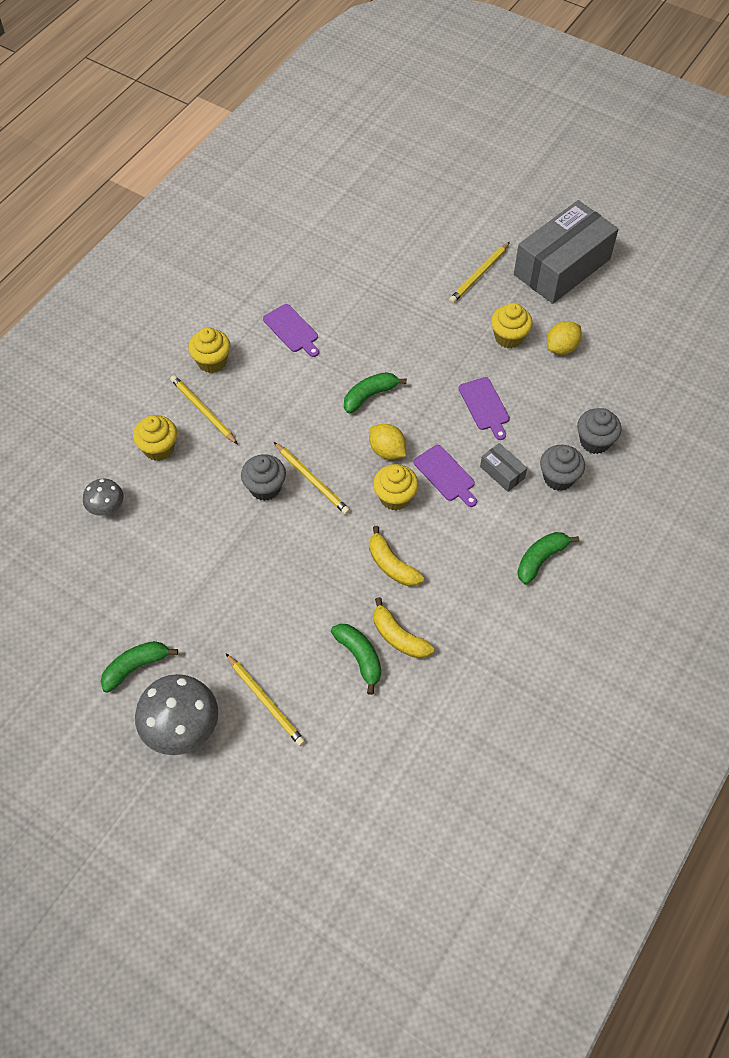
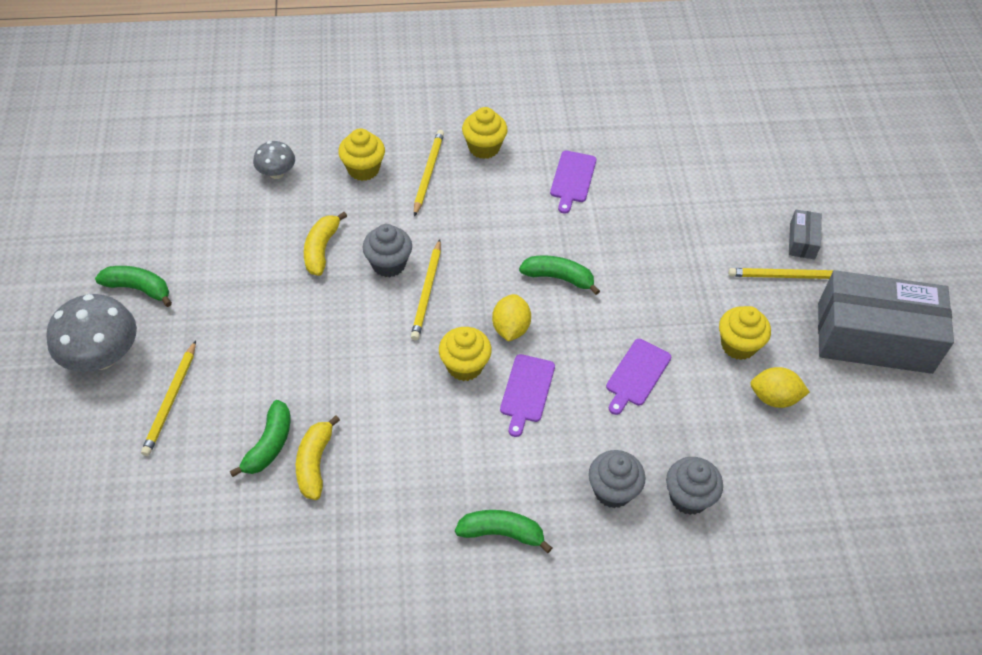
camera: 50 degrees right, 5 degrees down
yellow banana [369,526,424,586] -> yellow banana moved to [304,212,347,276]
grey box [480,443,527,492] -> grey box moved to [789,210,822,259]

